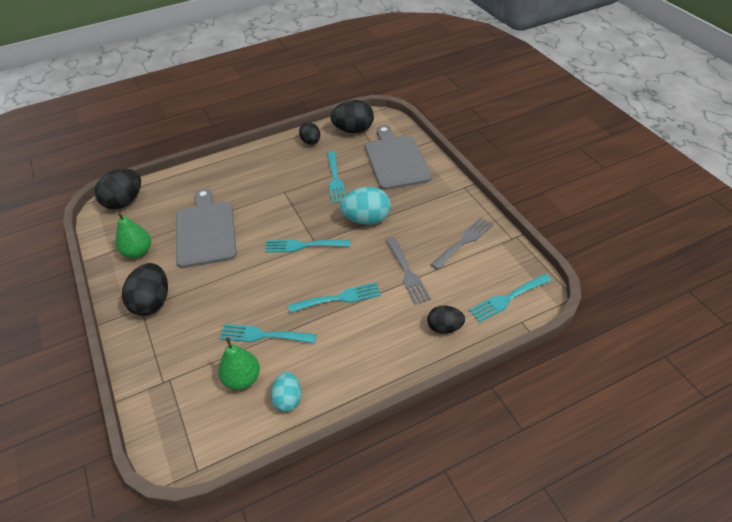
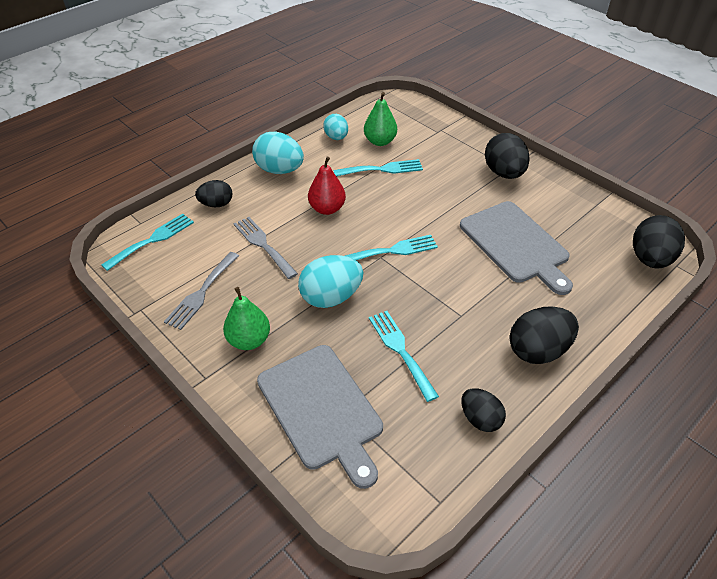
camera: 160 degrees right, 0 degrees up
green pear [115,212,151,258] -> green pear moved to [223,287,270,350]
turquoise fork [288,282,381,313] -> red pear [308,156,346,215]
black egg [330,100,374,133] -> black egg moved to [509,306,579,364]
none -> turquoise egg [252,131,304,174]

